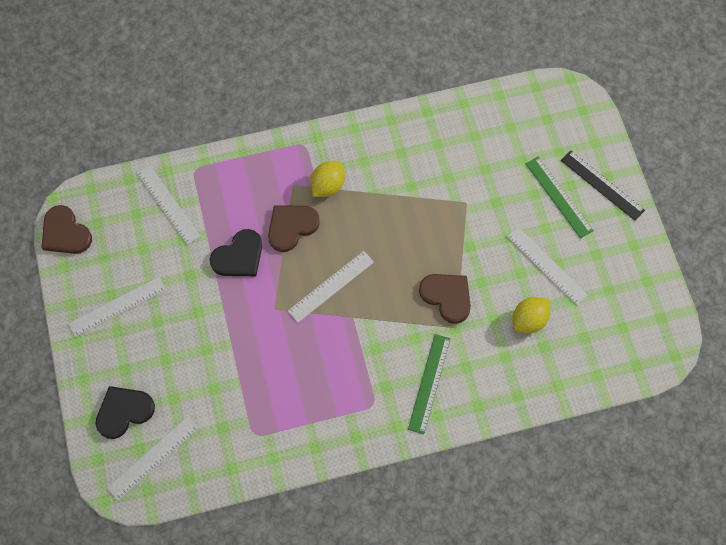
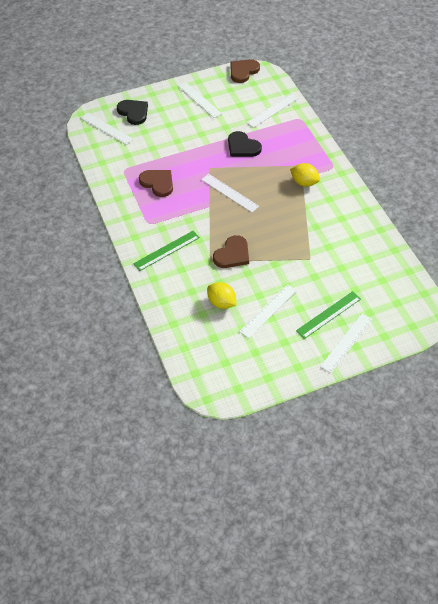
camera: 85 degrees right, 15 degrees down
brown heart [268,206,320,252] -> brown heart moved to [139,170,173,197]
green ruler [408,334,451,434] -> green ruler turned 45 degrees counterclockwise [133,231,200,271]
black ruler [561,151,645,220] -> white ruler [320,314,373,373]

